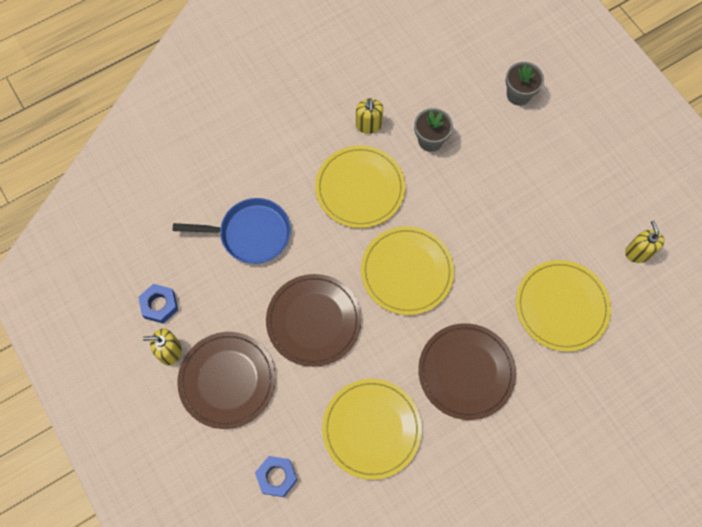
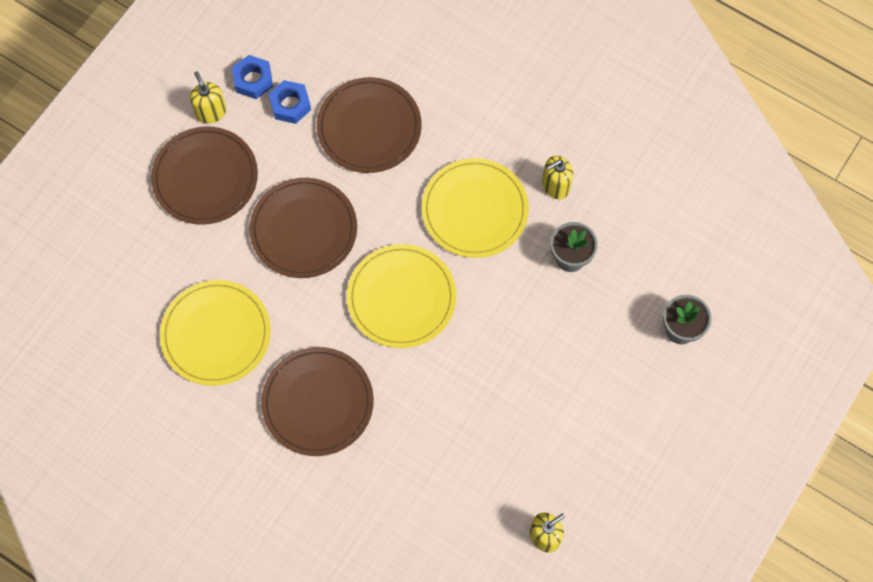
camera: 65 degrees right, 0 degrees up
blue pan [173,198,291,264] -> brown plate [317,77,422,173]
blue nut [255,456,297,497] -> blue nut moved to [269,80,311,124]
yellow plate [516,260,611,352] -> none

